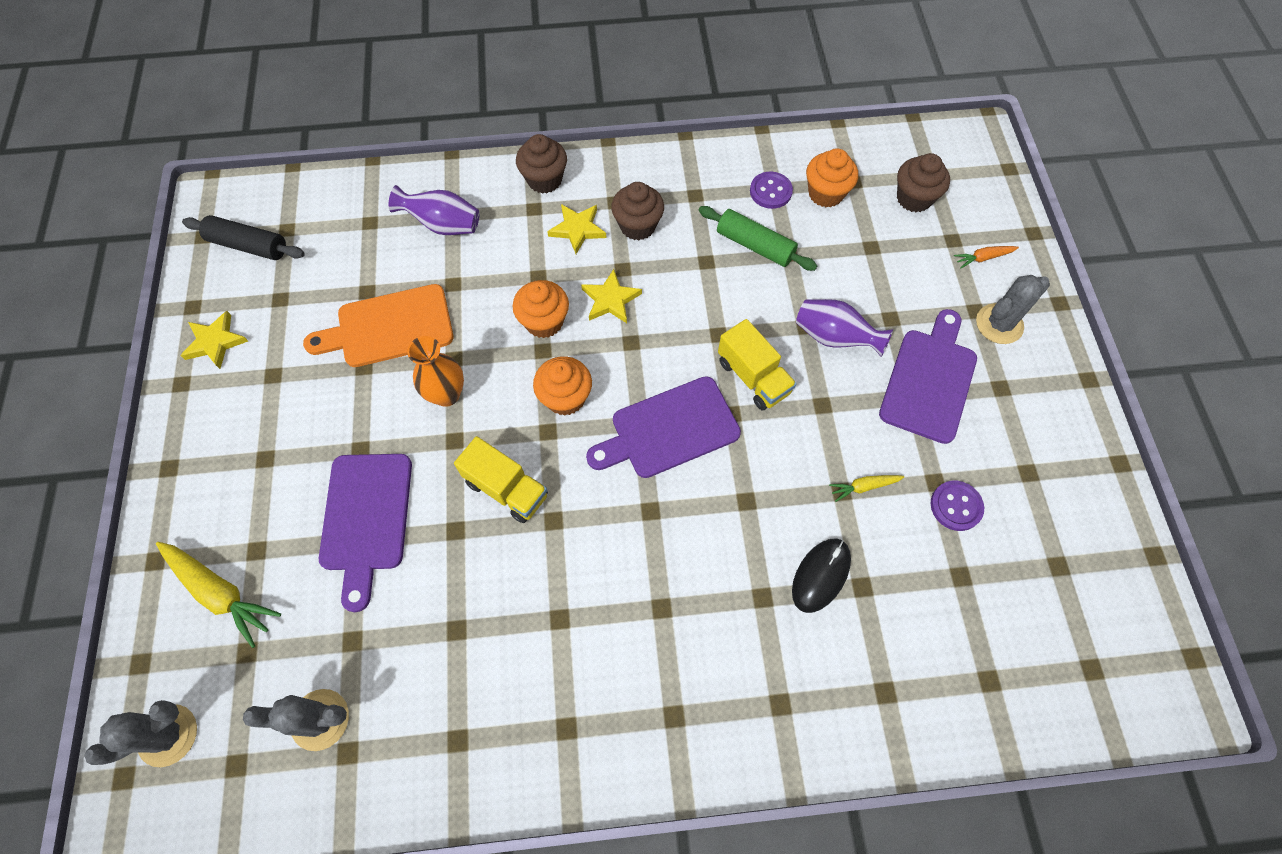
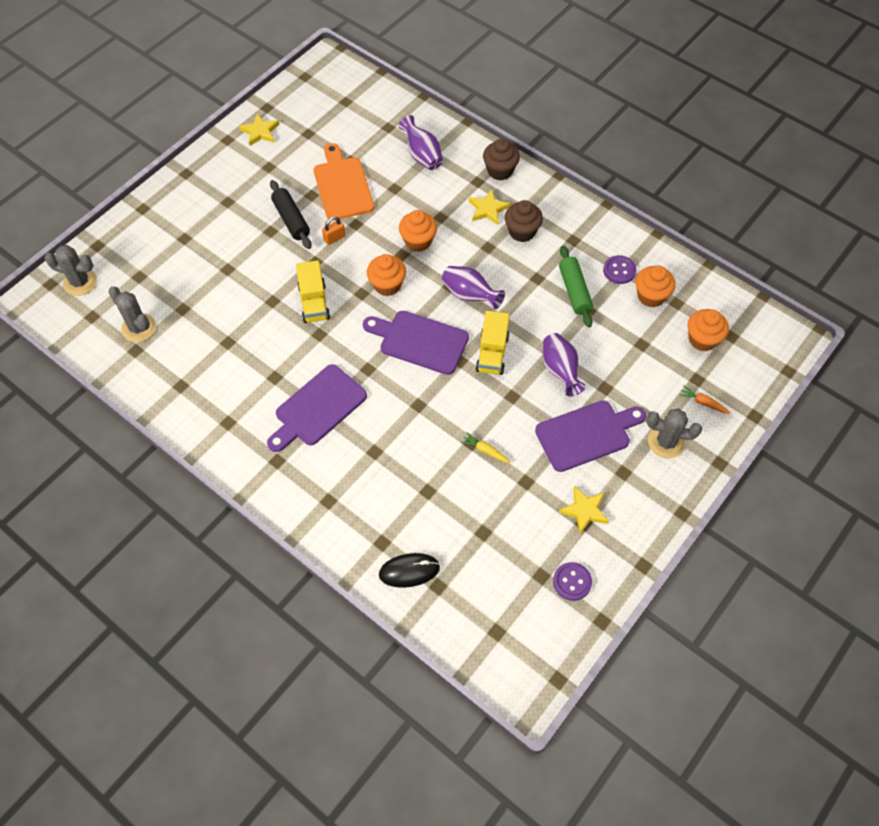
camera: 45 degrees right, 5 degrees down
yellow carrot [156,542,281,648] -> none
black rolling pin [182,215,305,260] -> black rolling pin moved to [270,180,312,249]
orange cutting board [303,284,454,367] -> orange cutting board turned 45 degrees clockwise [314,143,374,219]
purple cutting board [319,454,412,612] -> purple cutting board moved to [267,364,367,452]
orange vase [407,336,464,407] -> orange padlock [322,216,345,245]
yellow star [581,269,642,323] -> yellow star moved to [559,486,609,534]
black mouse [792,539,851,613] -> black mouse moved to [379,553,440,588]
brown cupcake [897,153,950,212] -> orange cupcake [687,309,729,351]
purple button [931,481,984,531] -> purple button moved to [553,562,592,601]
none -> purple vase [442,266,505,309]

